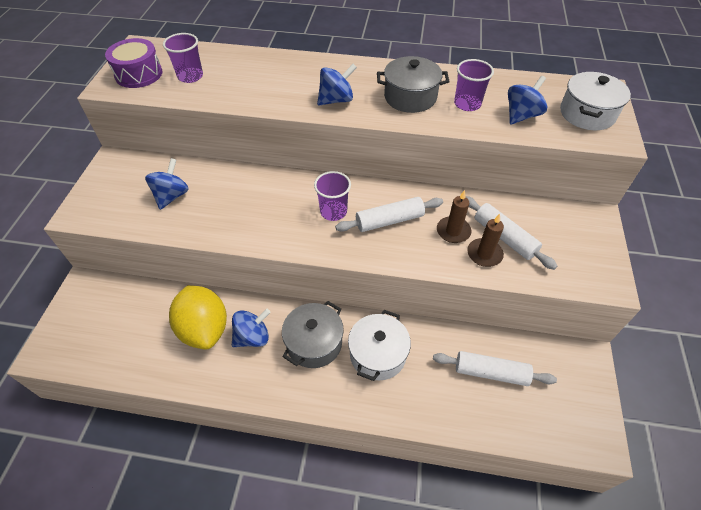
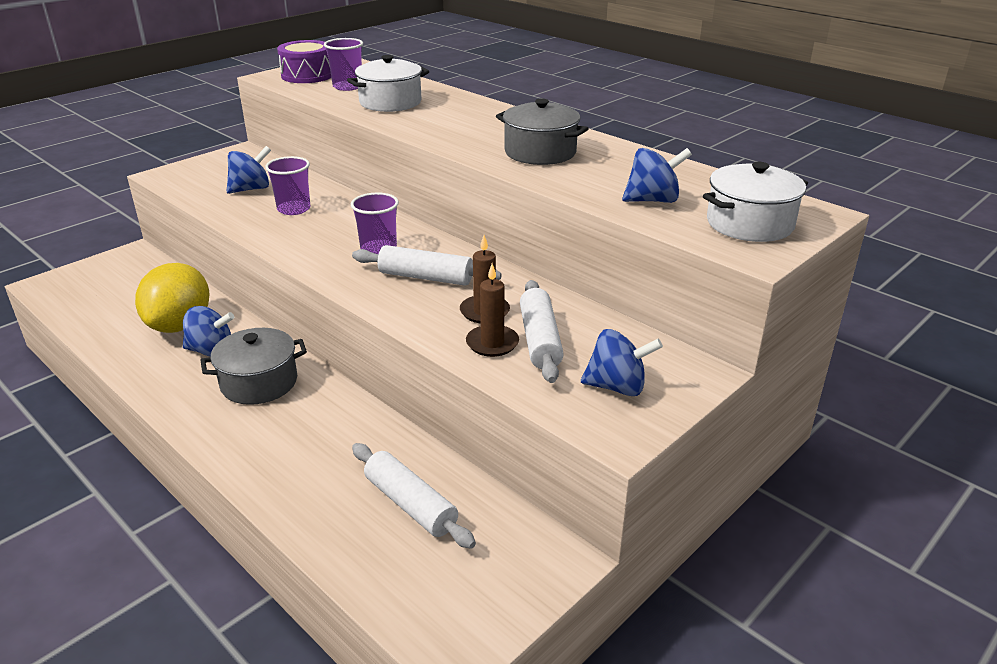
camera: 35 degrees right, 20 degrees down
blue spinning top [317,64,357,106] -> blue spinning top moved to [581,329,663,396]
white pot [348,310,411,381] -> white pot moved to [347,55,429,112]
purple cup [454,59,494,111] -> purple cup moved to [265,156,311,215]

